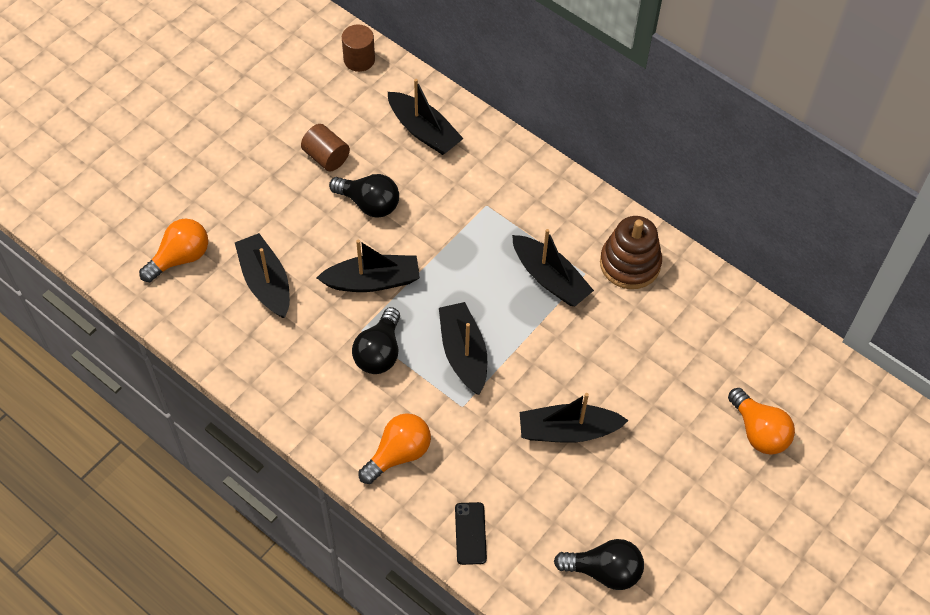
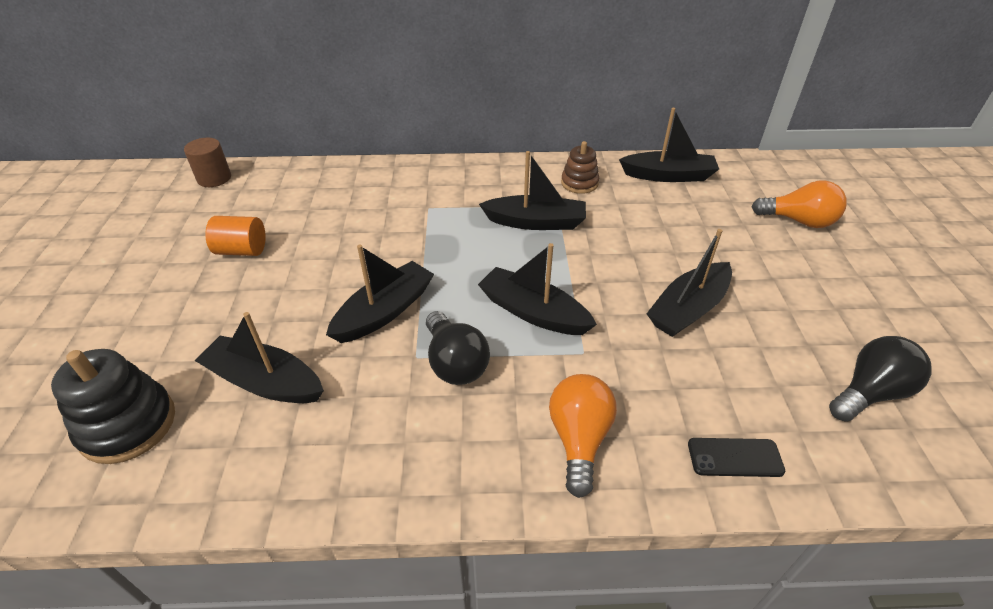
camera: 40 degrees left, 15 degrees down
orange light bulb [139,219,208,282] -> black stacking toy [51,349,175,464]
brown cylinder [301,124,350,171] -> orange cylinder [205,216,266,256]
black light bulb [329,174,399,218] -> none
black boat [388,79,464,155] -> black boat moved to [619,108,719,182]
black phone [455,502,487,565] -> black phone turned 45 degrees counterclockwise [688,438,786,477]
brown stacking toy [600,216,662,289] -> brown stacking toy [561,141,599,194], size x0.63

